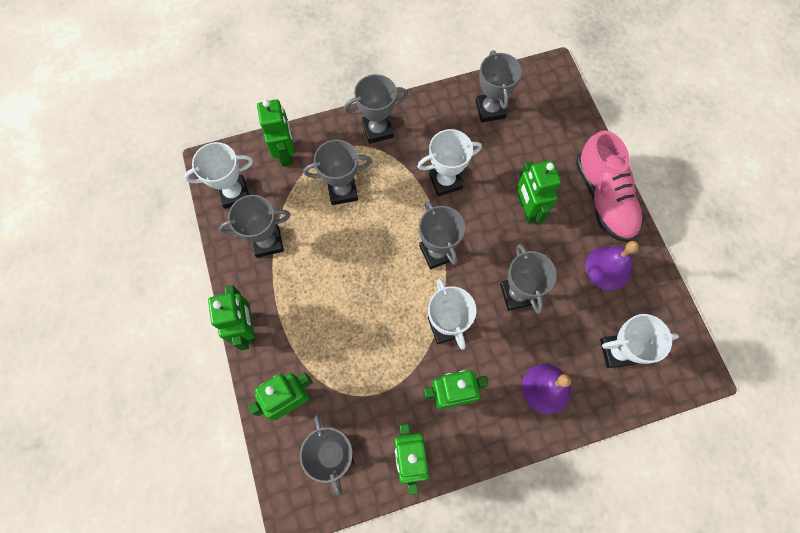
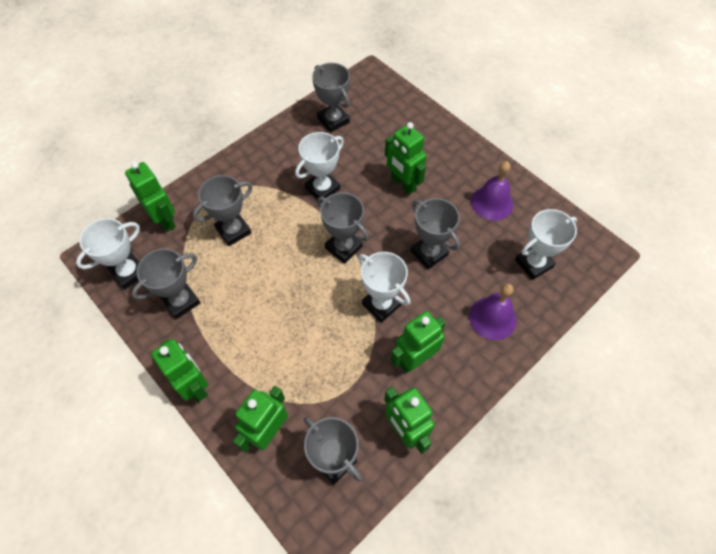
camera: 25 degrees left, 10 degrees down
grey trophy [344,74,408,144] -> none
pink shoe [576,130,644,242] -> none

